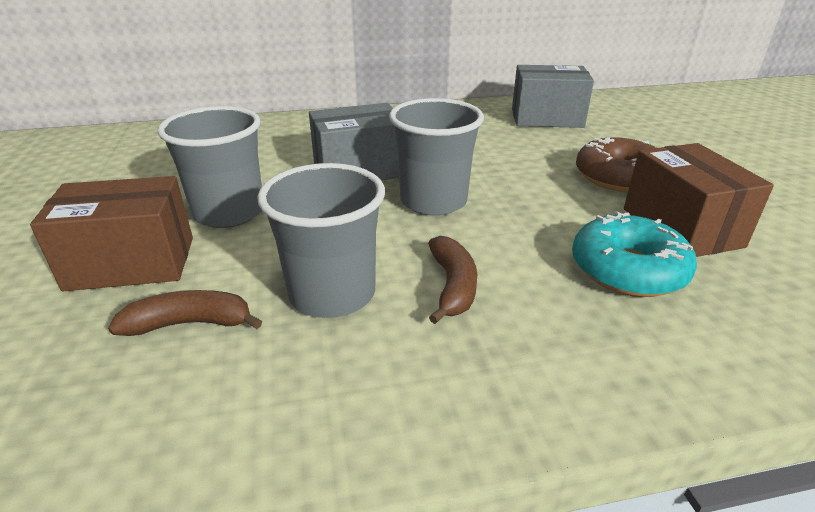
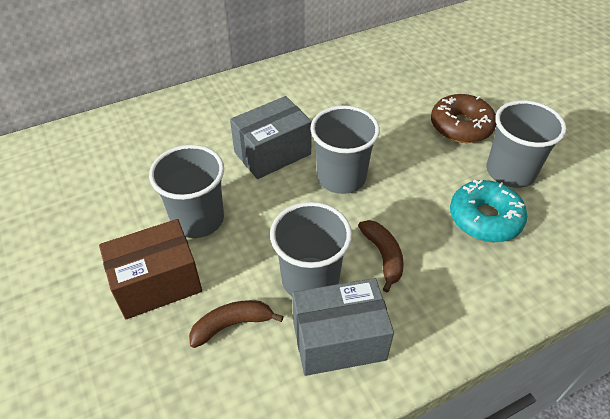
camera: 15 degrees left, 15 degrees up
grey box [512,65,594,128] -> grey box moved to [292,278,394,376]
brown box [624,143,774,257] -> grey cup [487,100,567,188]

